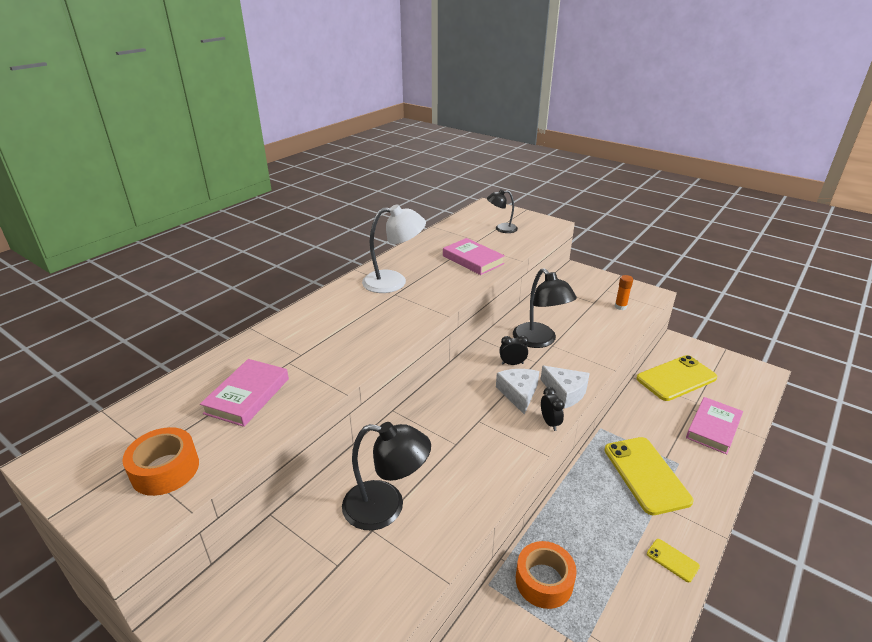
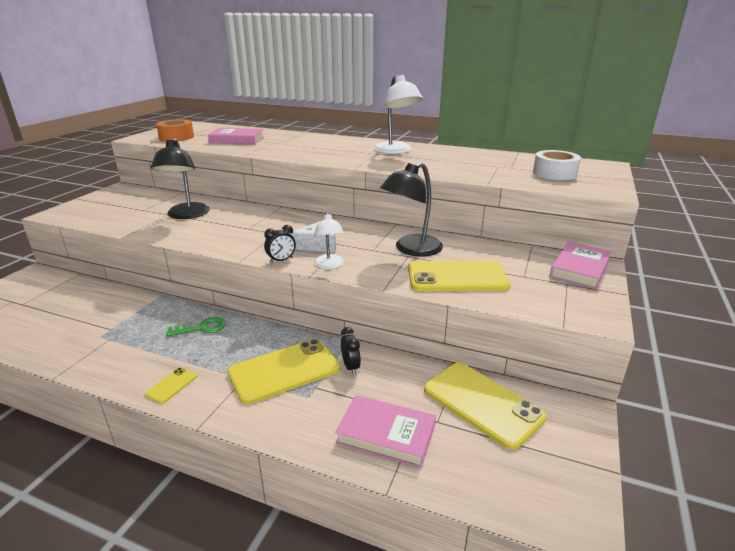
camera: 75 degrees right, 5 degrees down
pink book [443,238,505,275] -> pink book moved to [550,242,612,289]
black lamp [487,189,518,233] -> white tape [533,150,581,180]
black clock [499,336,528,365] -> black clock moved to [341,327,361,375]
orange tape [516,541,577,609] -> none
white cheese [541,366,590,409] -> white lamp [314,212,344,269]
orange glue stick [615,275,633,310] -> none
none -> green key [166,317,226,336]
none -> yellow phone [408,260,511,291]

